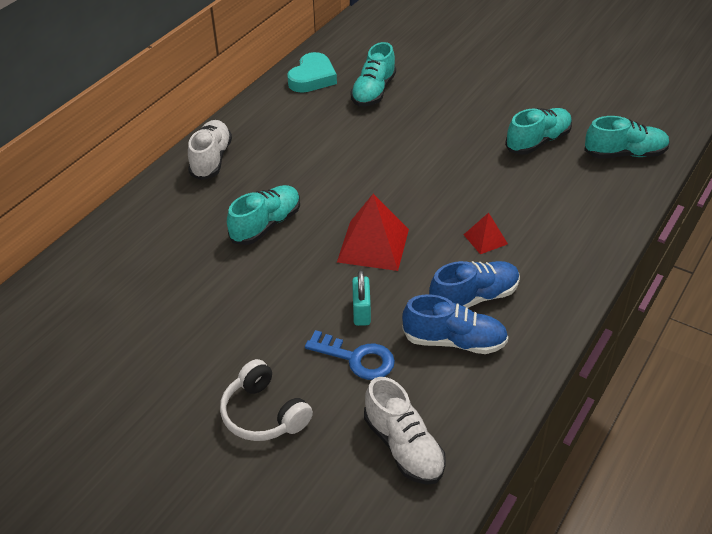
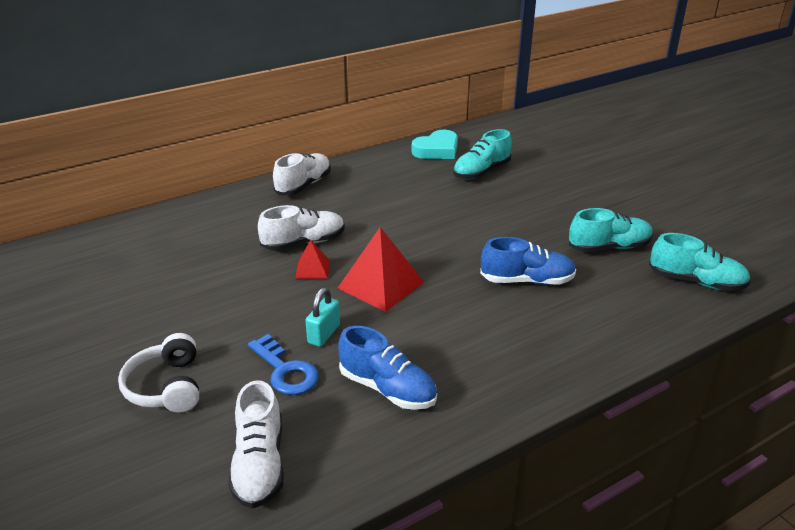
camera: 25 degrees right, 10 degrees down
turquoise shoe [227,185,300,245] -> white shoe [258,205,345,251]
blue shoe [429,261,520,308] -> blue shoe moved to [480,237,576,285]
red pyramid [464,212,508,254] -> red pyramid moved to [295,240,330,279]

